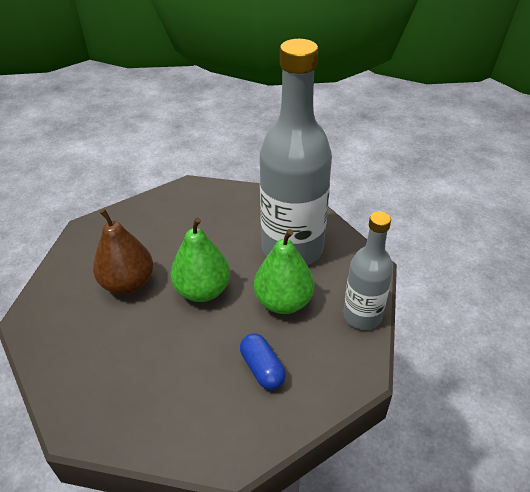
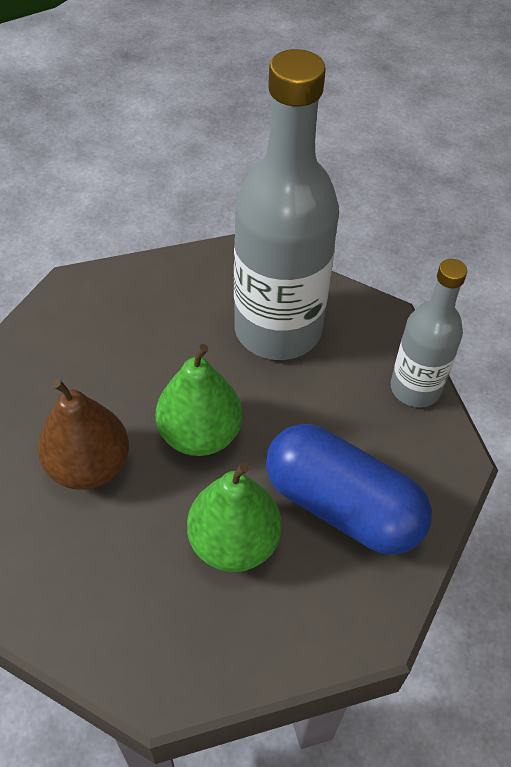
camera: 30 degrees left, 10 degrees up
blue capsule [240,334,286,390] -> blue capsule [266,424,432,555], size x2.00
green pear [254,229,314,314] -> green pear moved to [187,462,282,572]

